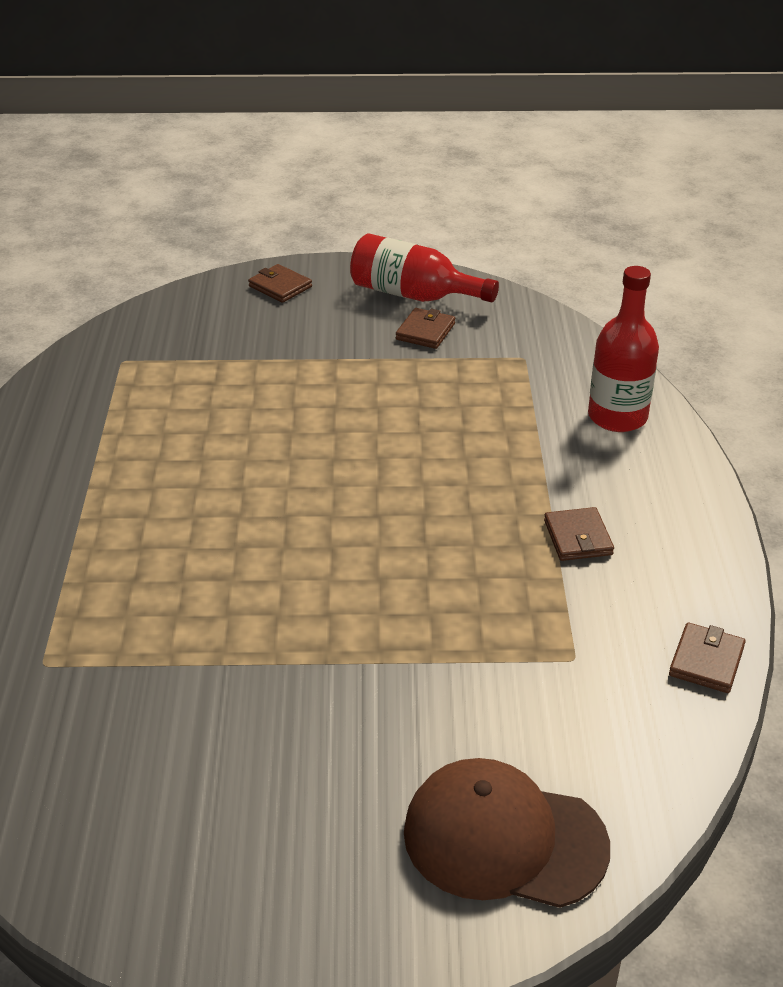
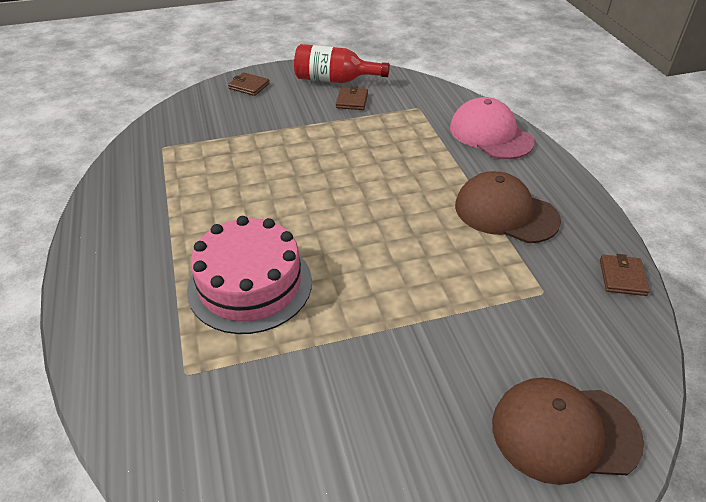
camera: 15 degrees left, 5 degrees up
brown wallet [544,507,614,561] -> brown cap [455,171,561,243]
red bottle [588,266,659,432] -> pink cap [450,97,535,159]
none -> pink cake [187,216,312,334]

